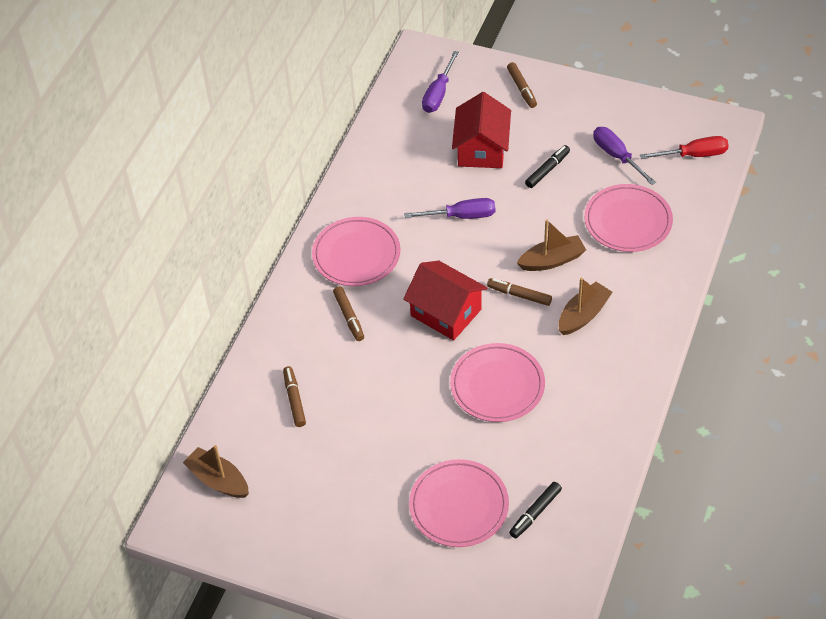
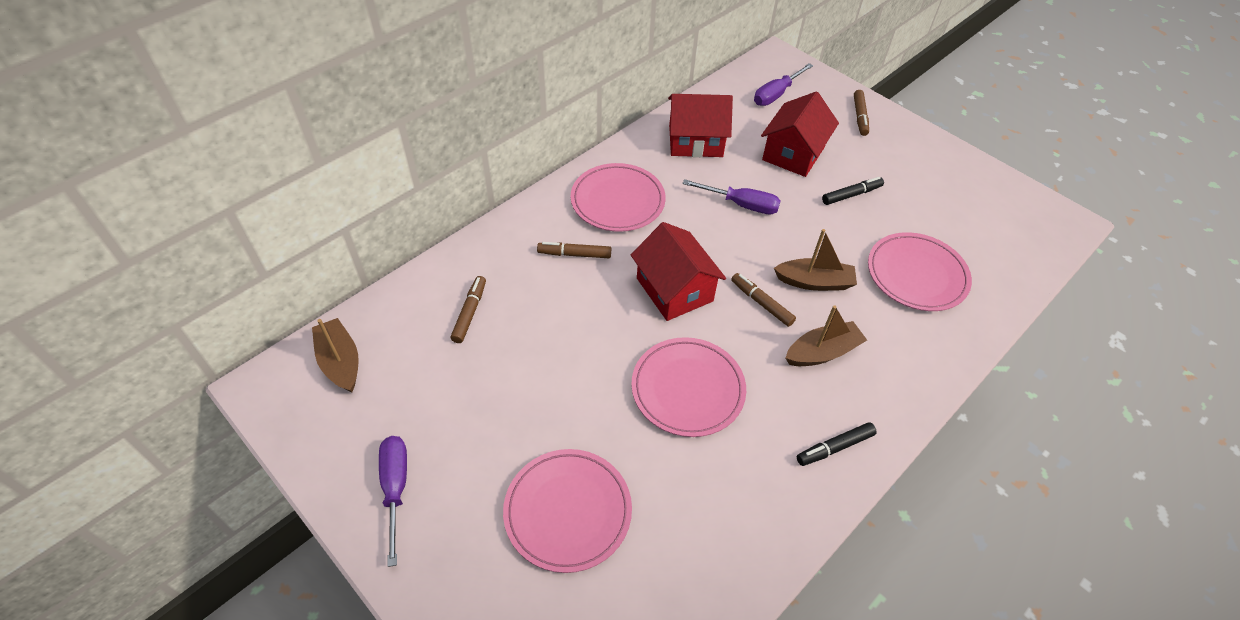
camera: 20 degrees right, 0 degrees up
brown marker [333,286,364,341] -> brown marker turned 90 degrees clockwise [537,242,611,258]
black marker [509,482,562,539] -> black marker moved to [797,422,877,466]
purple screwdriver [593,127,656,185] -> purple screwdriver moved to [379,436,407,567]
red screwdriver [640,136,729,159] -> none
none -> red house [668,94,733,157]

